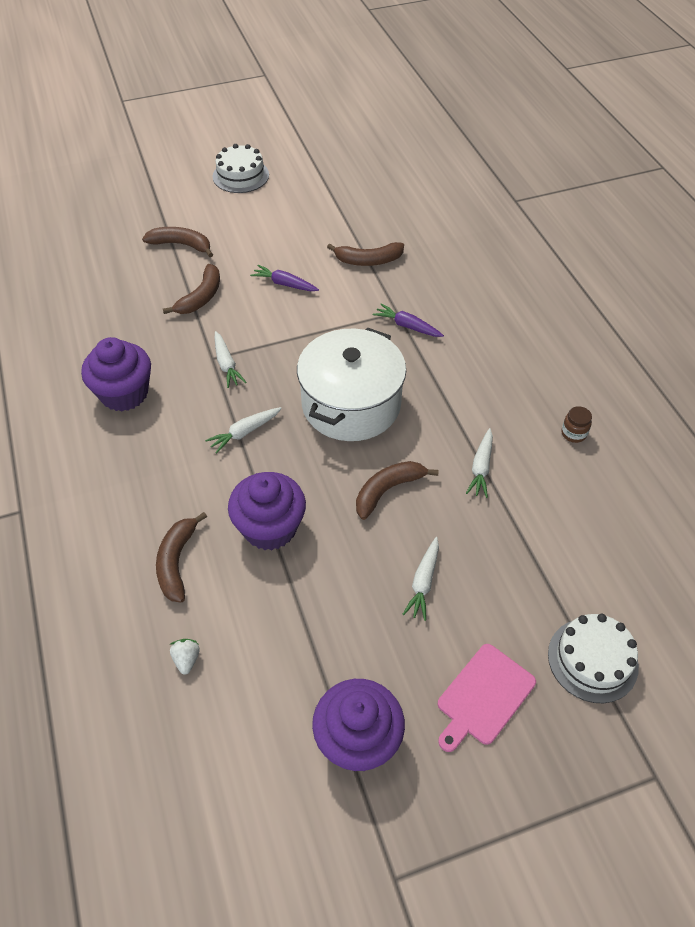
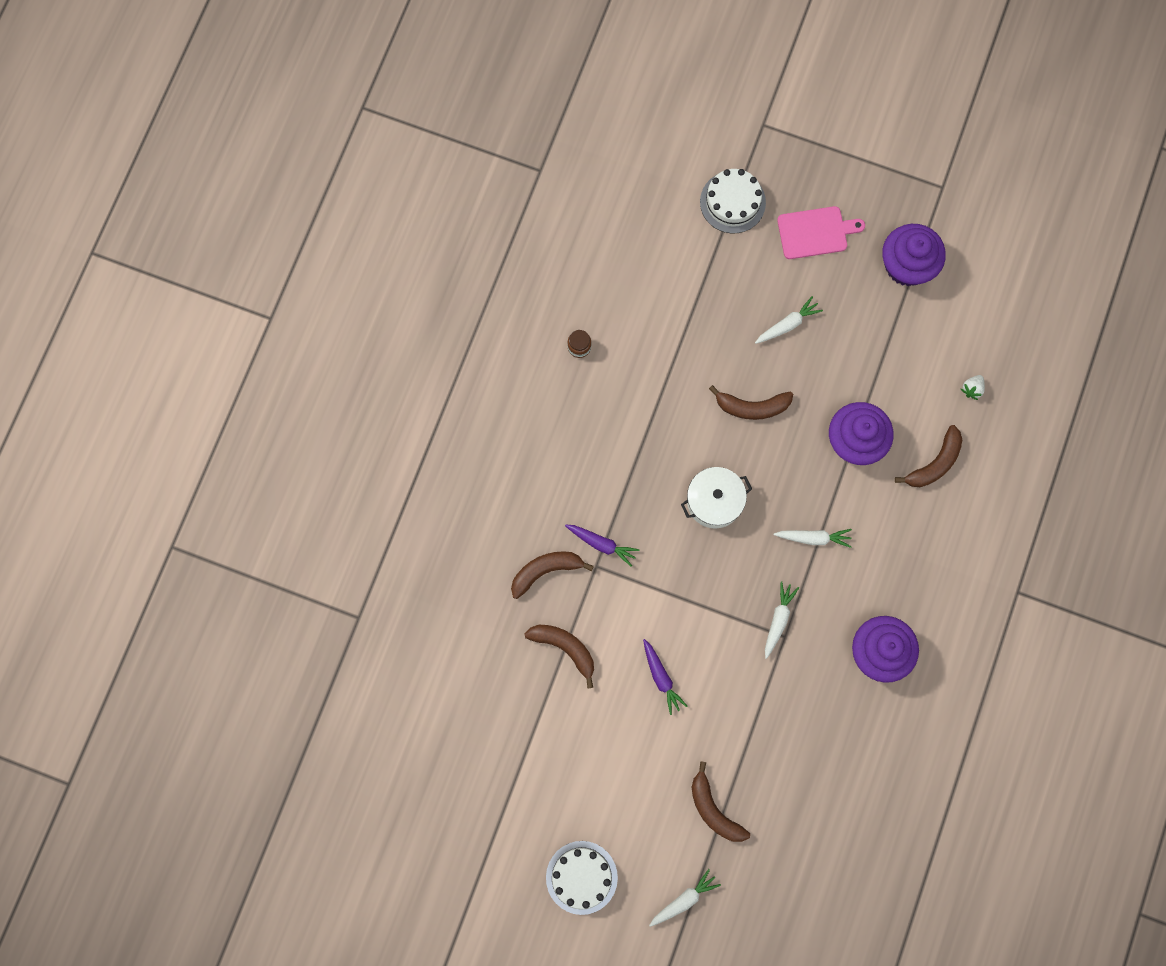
camera: 140 degrees left, 25 degrees up
brown banana [163,264,220,314] -> brown banana moved to [511,551,594,599]
white pot [297,327,406,441] -> white pot [681,467,752,529], size x0.59
purple carrot [373,304,444,337] -> purple carrot turned 45 degrees counterclockwise [565,525,639,567]
white carrot [466,428,493,498] -> white carrot moved to [649,869,721,927]

